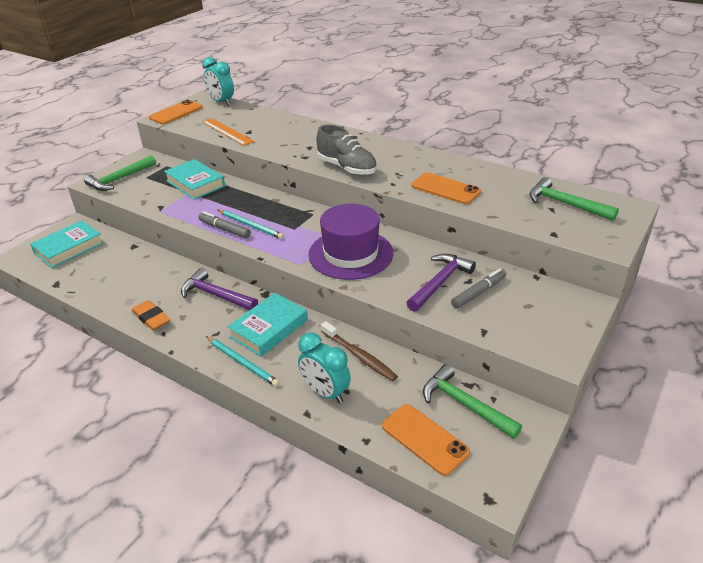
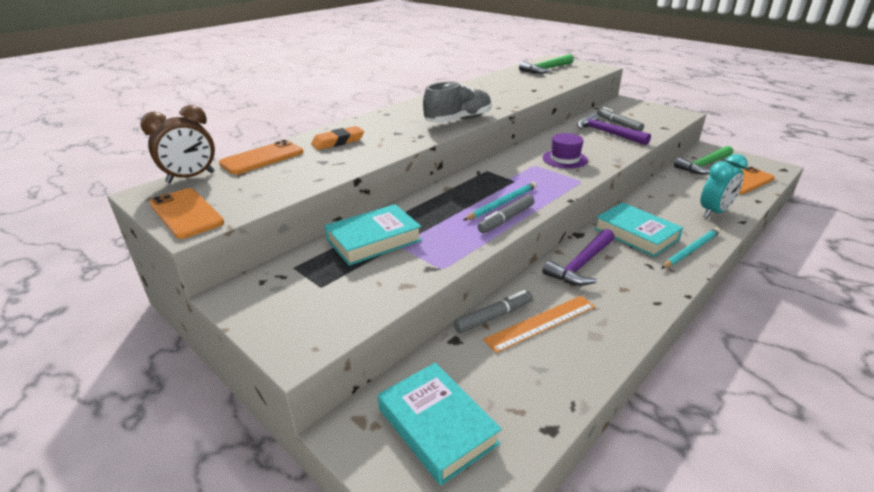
camera: 80 degrees left, 5 degrees down
green hammer [84,155,156,191] -> none
orange eraser [132,300,170,331] -> orange eraser moved to [311,126,364,150]
turquoise clock [202,57,234,106] -> brown clock [141,105,215,183]
orange ruler [203,118,254,146] -> orange ruler moved to [483,296,595,353]
purple hat [308,204,393,280] -> purple hat [543,133,588,169], size x0.55
brown toothbrush [321,321,398,381] -> none
orange phone [411,172,481,204] -> orange phone moved to [219,140,303,174]
none -> grey marker [454,290,533,333]

